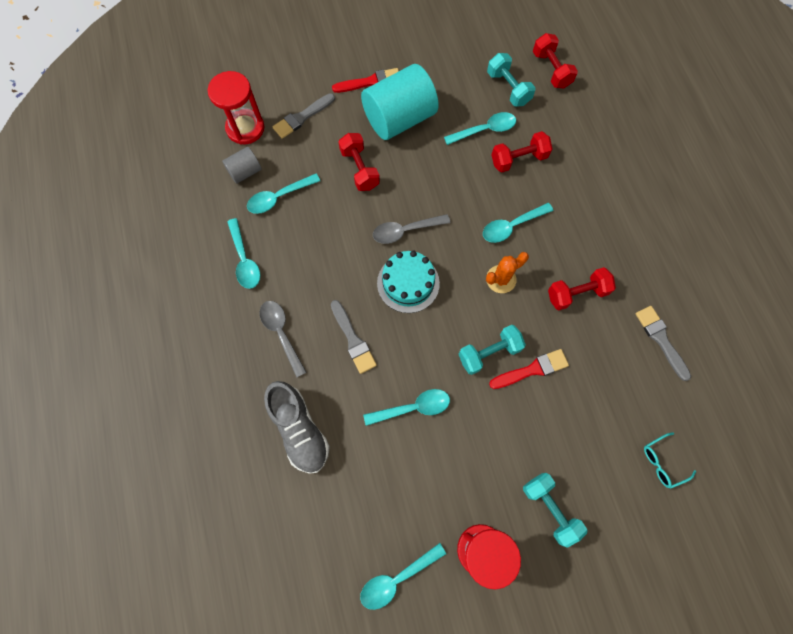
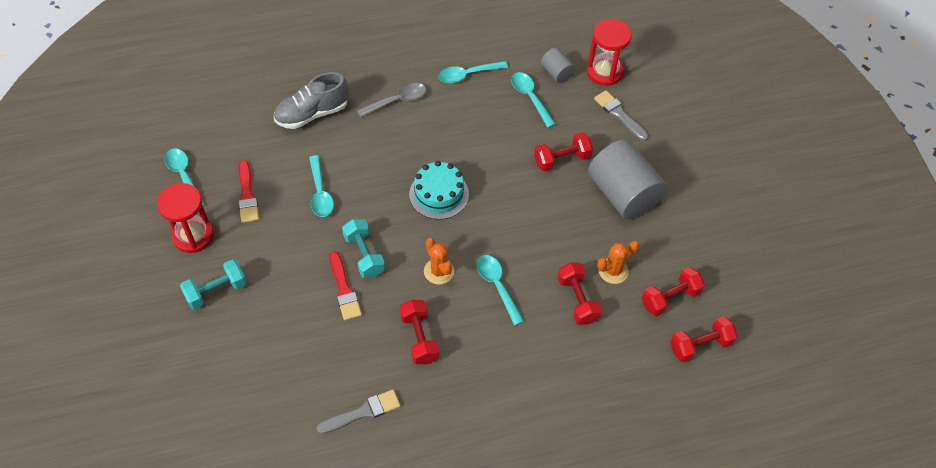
camera: 90 degrees right, 15 degrees down
grey brush [331,300,377,374] -> none
red brush [332,68,399,93] -> red brush moved to [238,160,259,223]
turquoise cylinder [361,64,439,140] -> grey cylinder [588,140,667,220]
grey spoon [373,214,450,244] -> none
turquoise spoon [444,112,516,145] -> orange cactus [597,241,639,284]
turquoise dumbbell [487,53,536,107] -> red dumbbell [642,267,705,316]
turquoise glasses [644,432,696,488] -> none

